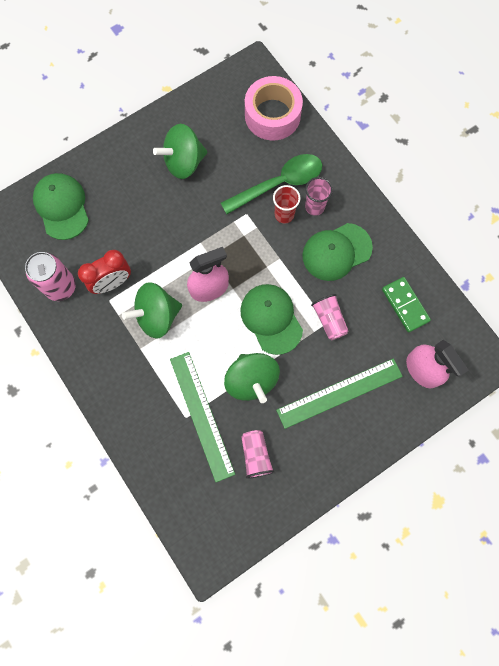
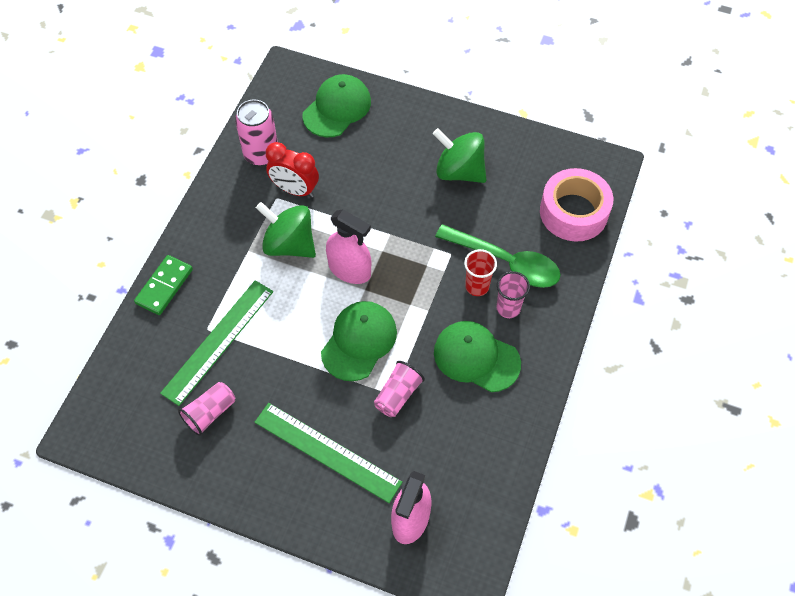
camera: 55 degrees right, 15 degrees down
green spinning top [224,353,280,403] -> none
green domino [382,277,431,333] -> green domino moved to [134,255,193,315]

